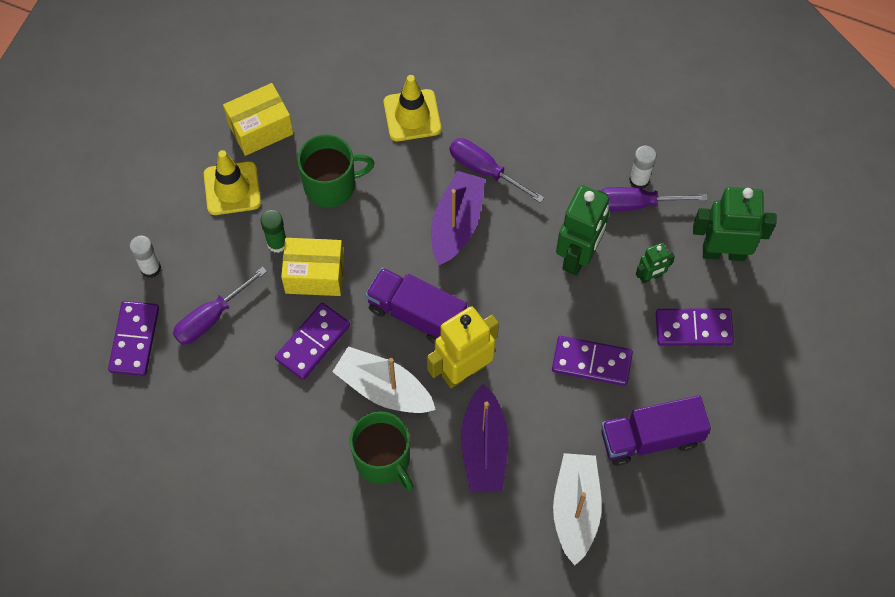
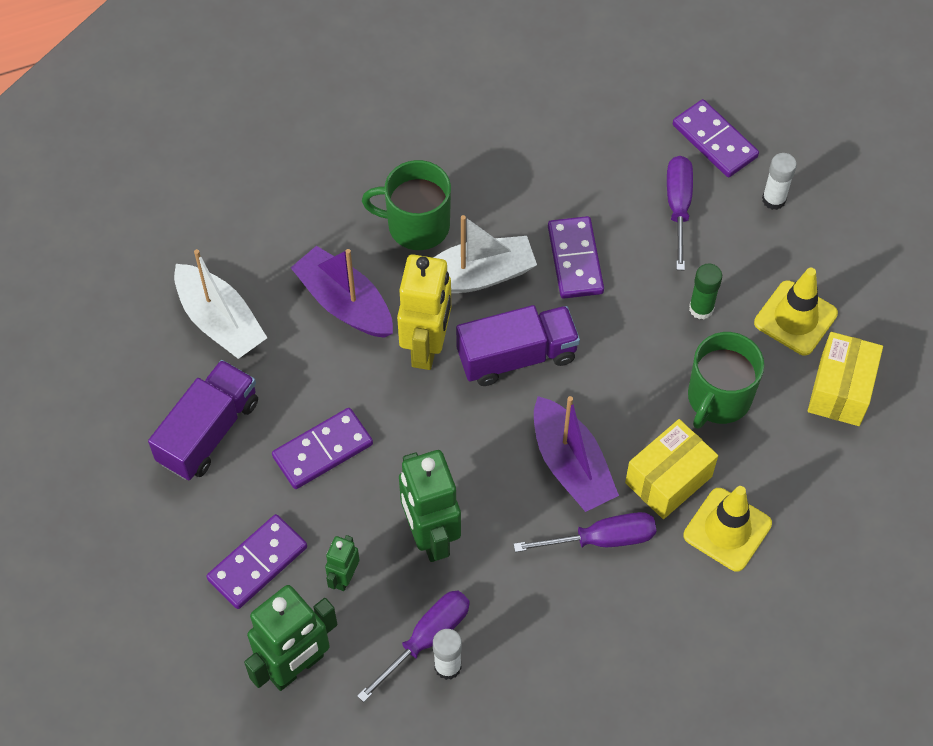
camera: 135 degrees right, 5 degrees down
yellow box [281,238,344,296] -> yellow box moved to [625,419,718,519]

